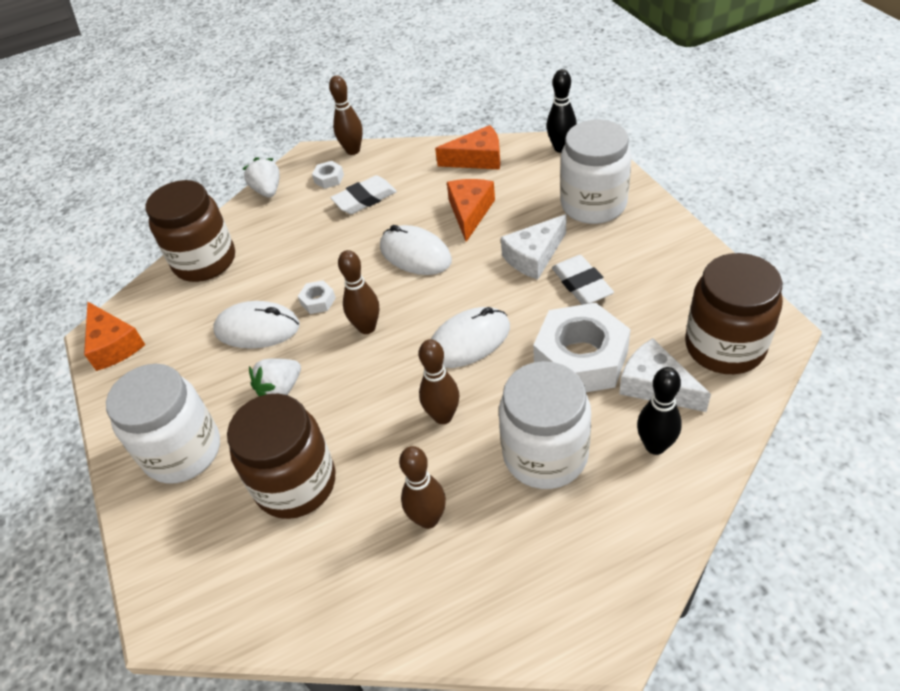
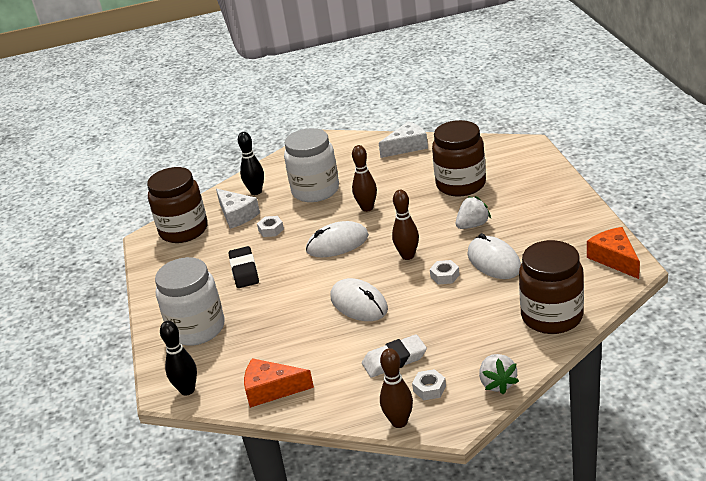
camera: 170 degrees left, 15 degrees down
white jar [106,364,220,484] -> none
white mouse [213,301,300,349] -> white mouse turned 45 degrees clockwise [468,233,521,279]
brown bowling pin [399,446,446,529] -> none
orange cheese [447,179,495,242] -> none
white cheese [501,214,566,280] -> white cheese moved to [379,121,428,158]
white nut [533,303,631,392] -> white nut [257,216,284,237], size x0.42
white eraser [552,255,614,305] -> black eraser [228,246,259,288]

